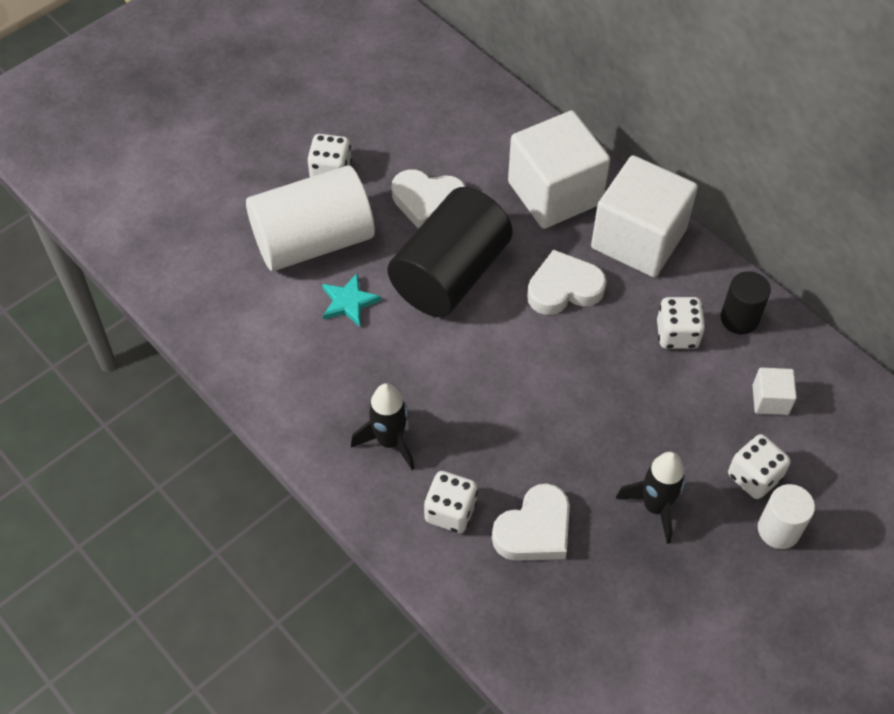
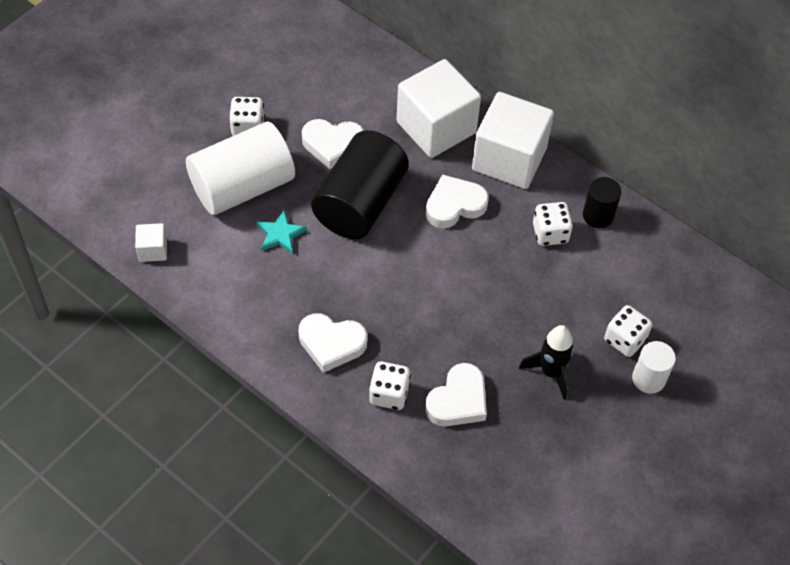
camera: 10 degrees left, 0 degrees up
black rocket [351,383,415,470] -> white heart [298,313,367,373]
white cube [753,367,797,415] -> white cube moved to [135,223,167,262]

